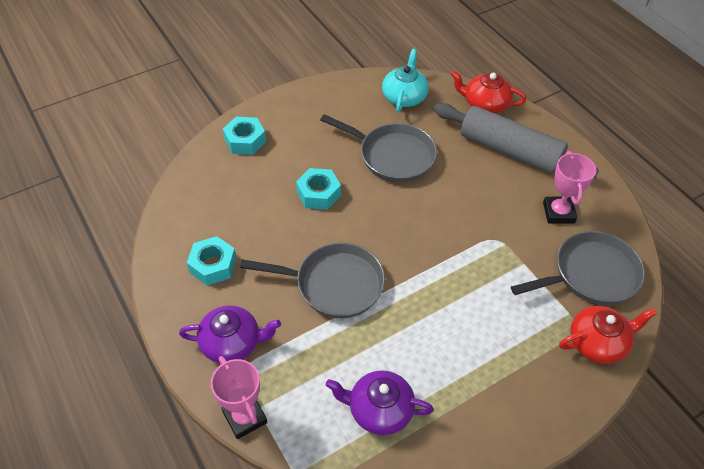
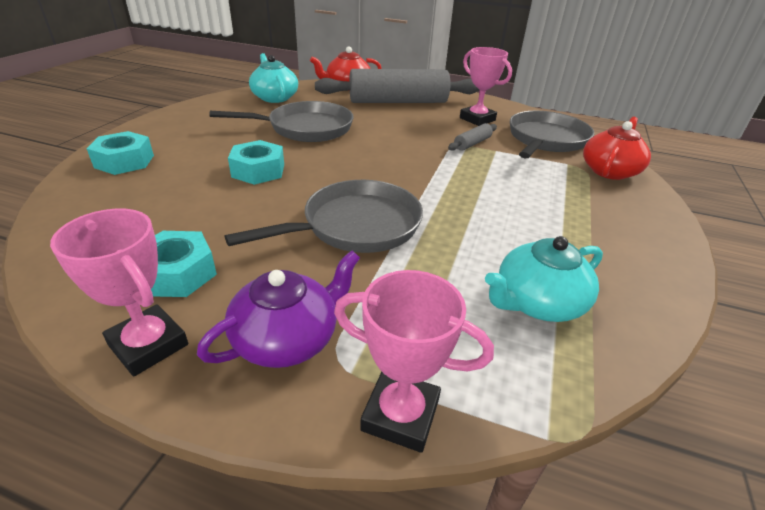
camera: 40 degrees left, 15 degrees down
purple teapot [325,370,434,435] -> turquoise teapot [485,236,603,322]
none -> pink trophy [50,209,188,376]
none -> grey rolling pin [448,123,497,151]

